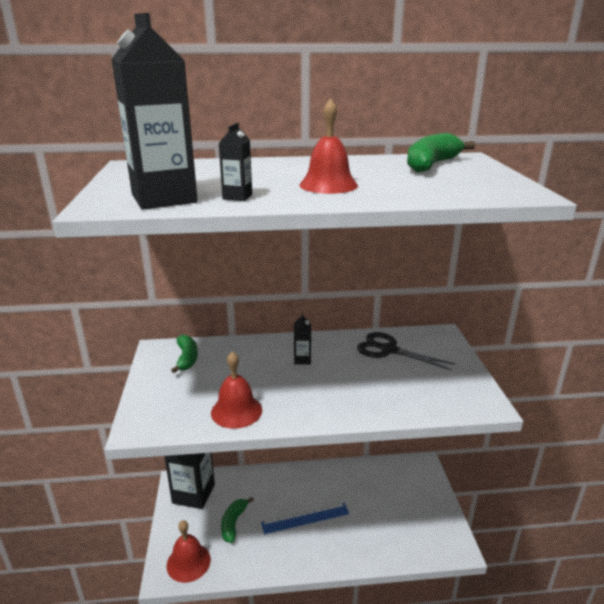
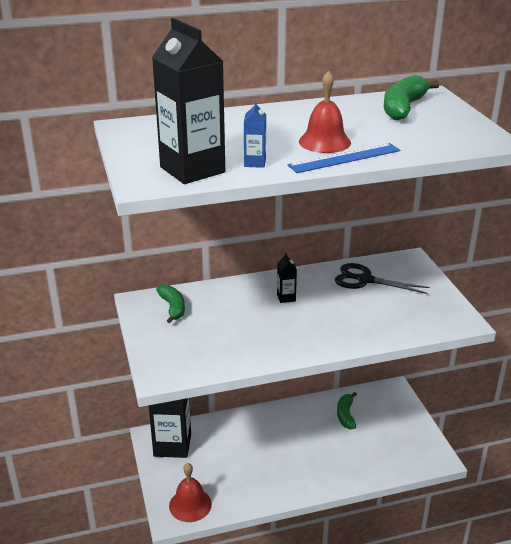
camera: 10 degrees left, 5 degrees up
red bell [211,351,262,429] -> none
black carton [219,123,252,201] -> blue carton [244,101,266,168]
green banana [221,497,254,543] -> green banana moved to [337,392,357,429]
blue ruler [261,503,349,534] -> blue ruler moved to [287,143,400,173]

